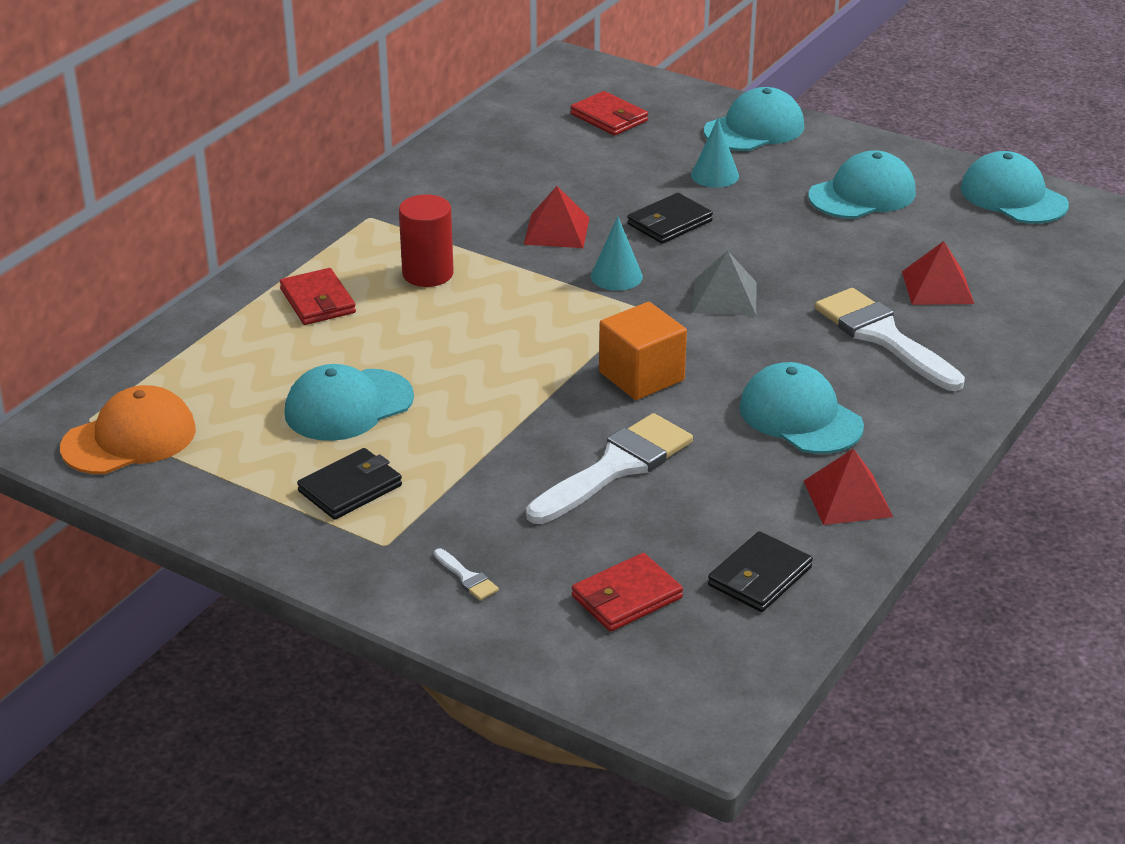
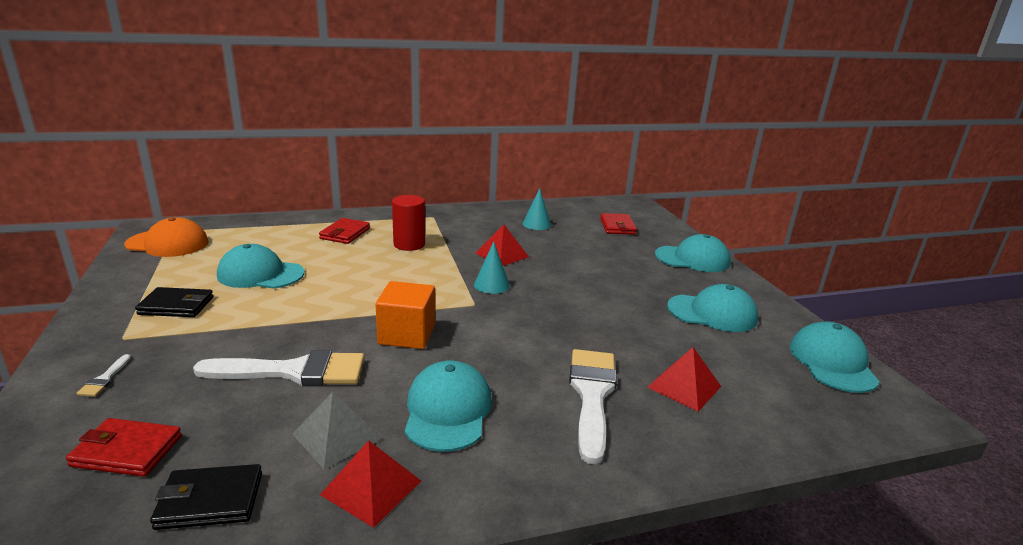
camera: 40 degrees right, 10 degrees down
black wallet [627,193,713,244] -> none
turquoise cone [691,119,739,188] -> turquoise cone moved to [523,188,551,230]
grey pyramid [693,251,756,316] -> grey pyramid moved to [292,392,382,469]

